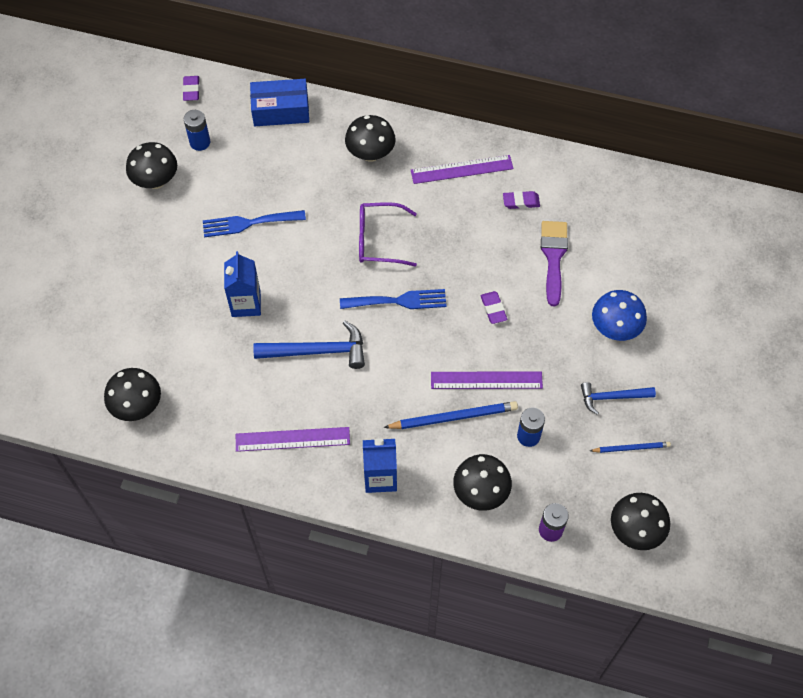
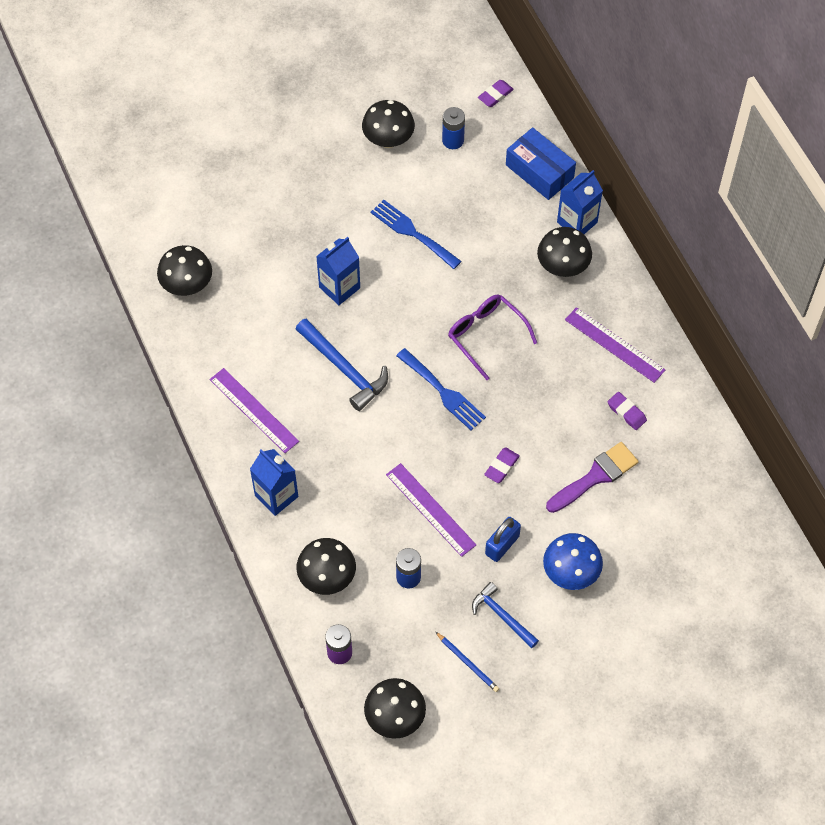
camera: 50 degrees right, 0 degrees up
blue pencil [384,401,518,429] -> none
none -> blue padlock [485,517,521,562]
none -> blue carton [557,170,603,234]

